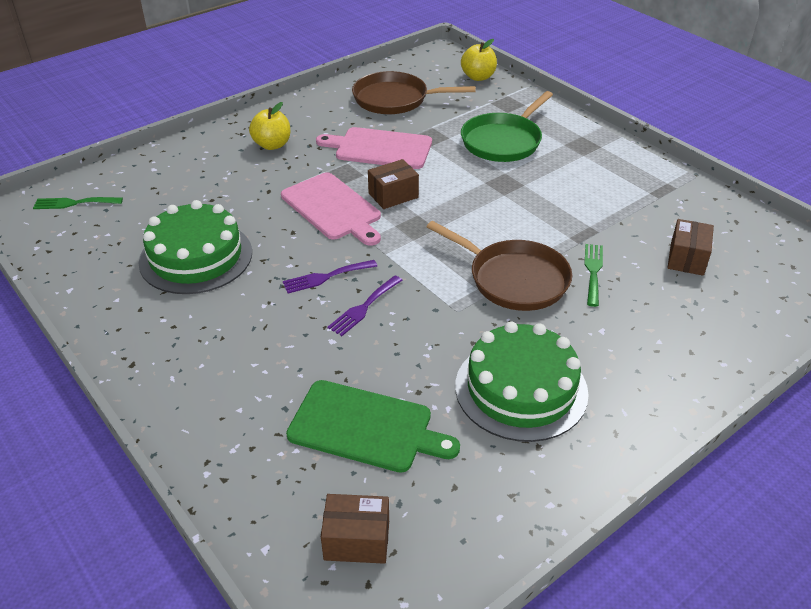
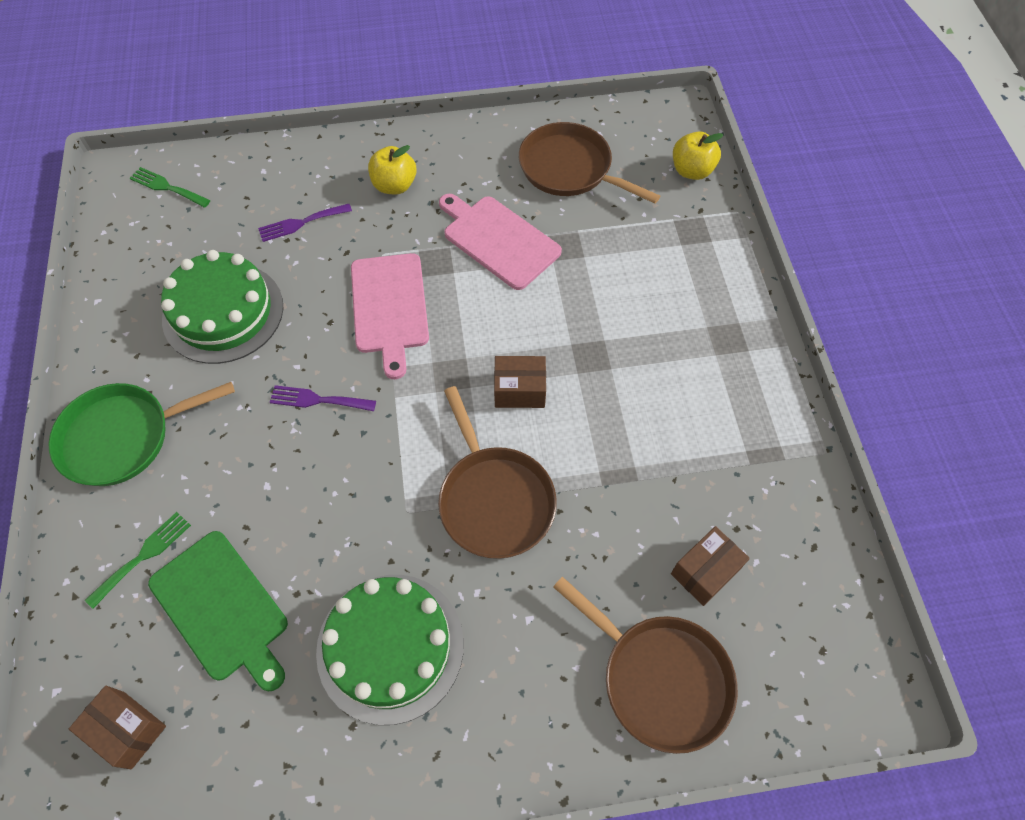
camera: 30 degrees right, 20 degrees up
purple fork [327,276,402,336] -> purple fork moved to [258,204,352,242]
brown box [368,159,419,209] -> brown box moved to [494,356,546,408]
green pan [461,91,553,162] -> green pan moved to [48,382,235,486]
green fork [584,244,603,307] -> green fork moved to [85,512,191,609]
none -> brown pan [553,576,738,754]

